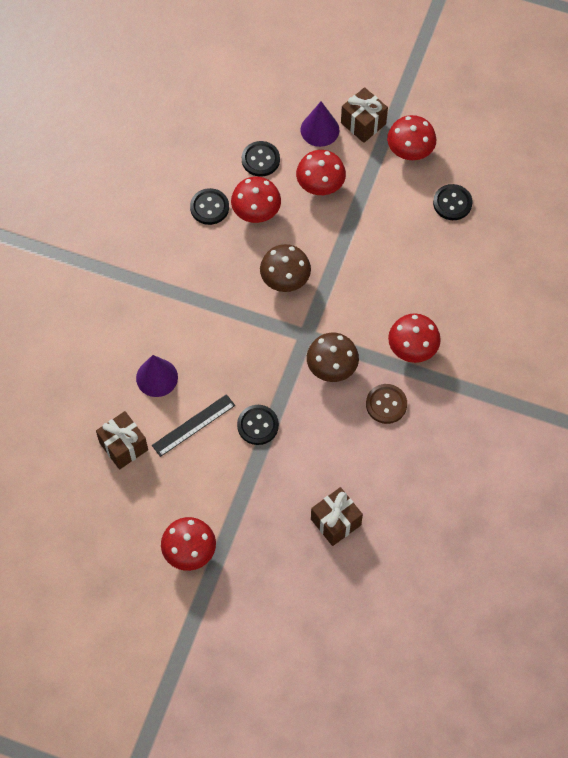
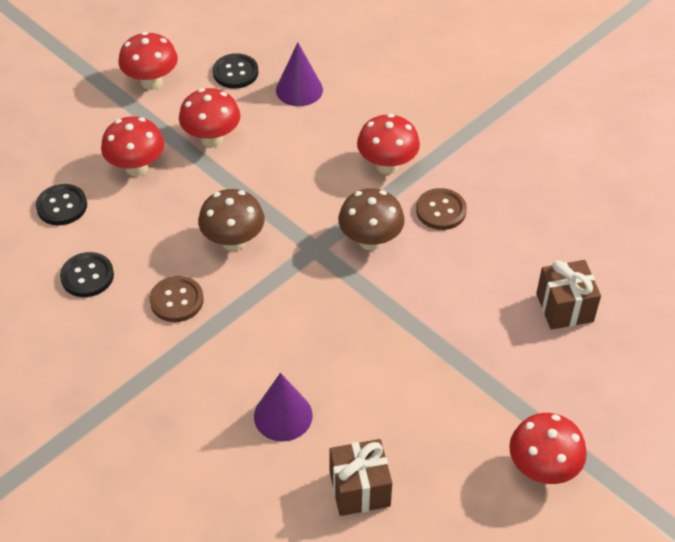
camera: 65 degrees left, 15 degrees down
black ruler [152,394,235,457] -> none
red mushroom [231,176,281,223] -> red mushroom moved to [179,88,240,147]
black button [237,405,279,445] -> none
purple cone [301,101,339,147] -> purple cone moved to [276,42,323,106]
brown gift [341,87,388,143] -> none
none -> brown button [149,276,204,322]

